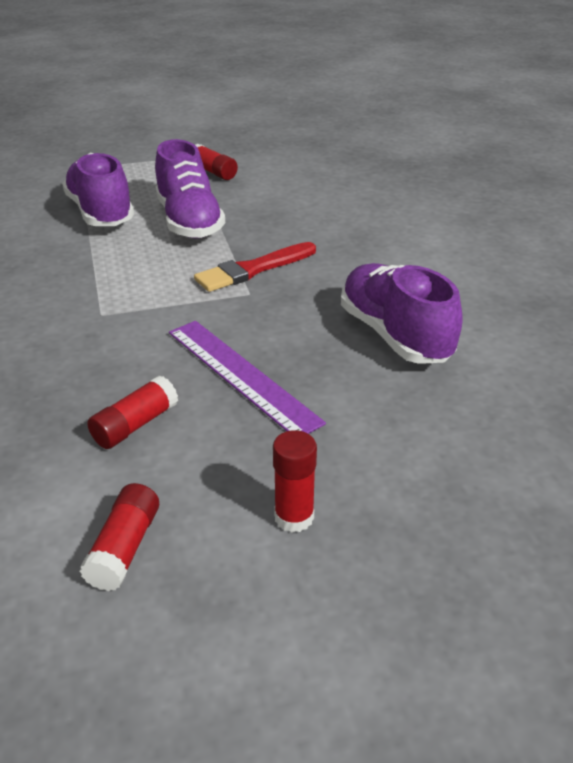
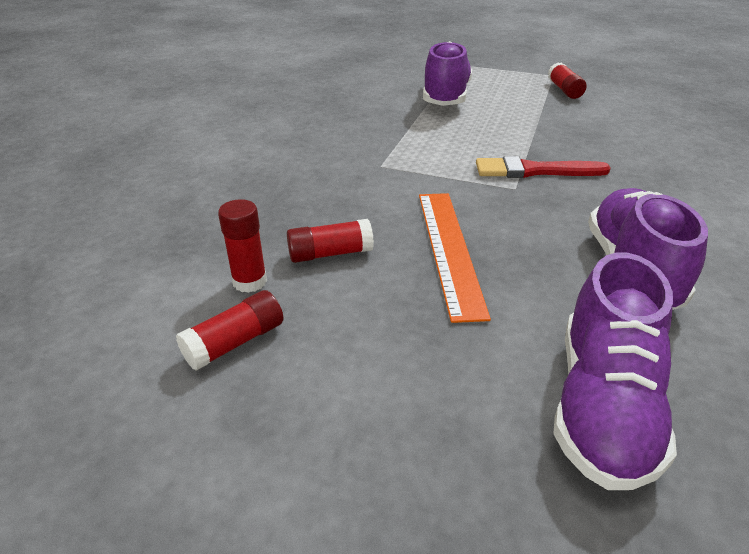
camera: 35 degrees right, 0 degrees up
purple shoe [155,139,225,239] -> purple shoe moved to [553,252,677,490]
purple ruler [169,321,326,434] -> orange ruler [419,193,491,323]
red glue stick [273,430,317,533] -> red glue stick moved to [218,199,267,293]

